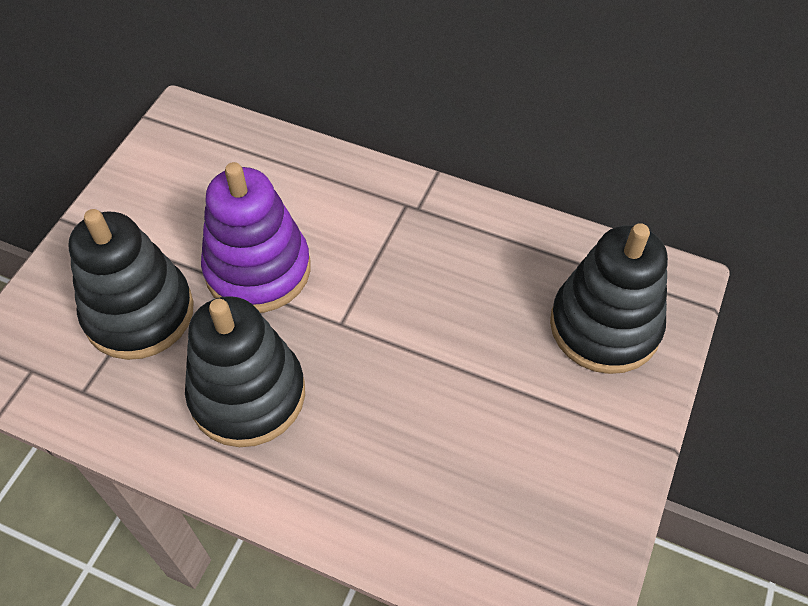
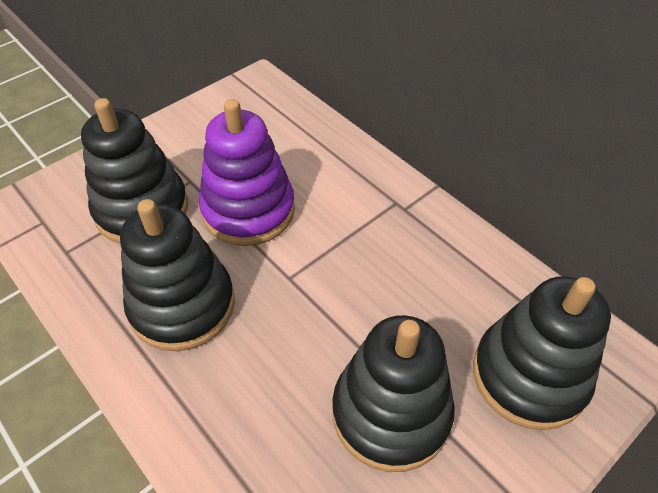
camera: 25 degrees right, 5 degrees down
none -> black stacking toy [332,315,455,472]

